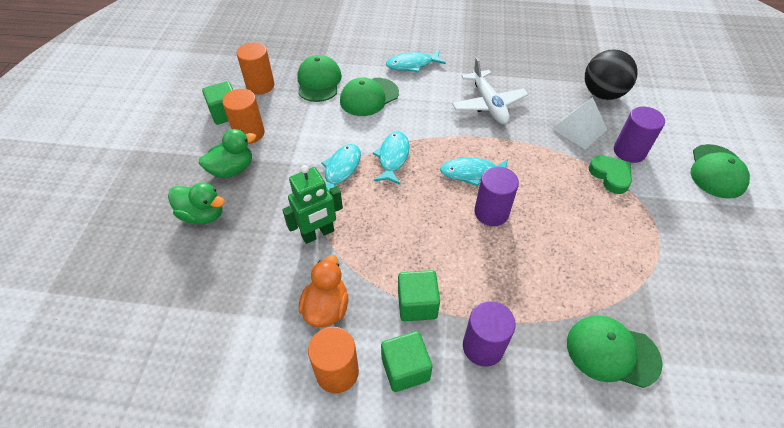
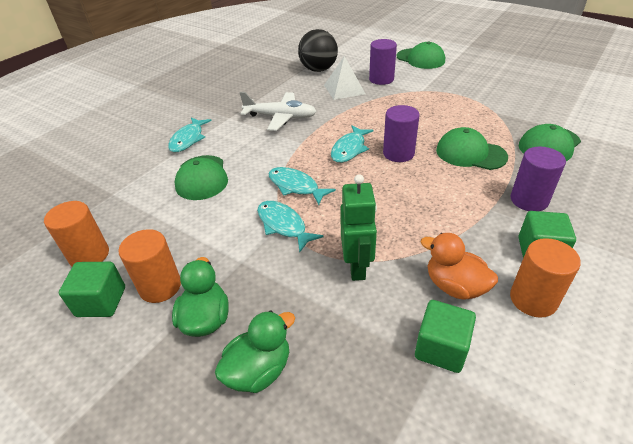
camera: 60 degrees left, 10 degrees down
green cap [297,55,342,102] -> green cap moved to [436,127,508,170]
green cube [398,270,440,321] -> green cube moved to [415,300,476,373]
green heart [588,155,632,194] -> none

